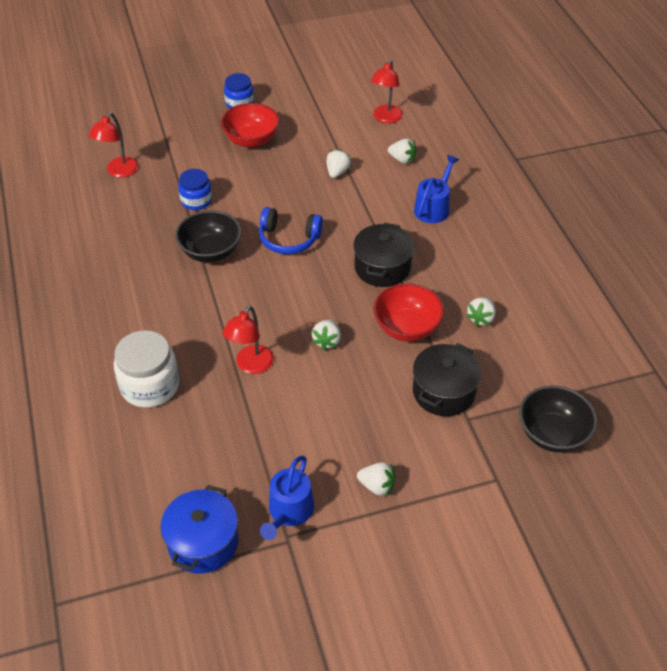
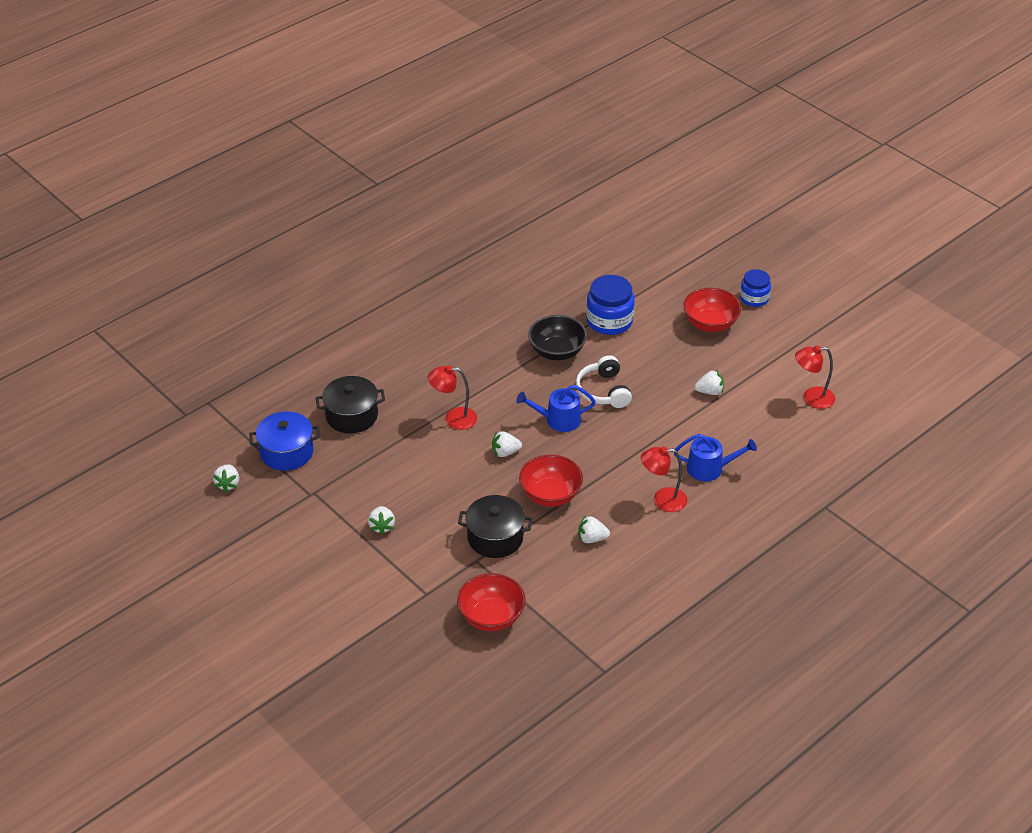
camera: 65 degrees right, 5 degrees down
red lamp [89,112,139,177] -> red lamp moved to [641,447,687,512]
white jar [114,330,179,408] -> none
blue jar [178,169,212,210] -> blue jar [586,275,635,335], size x1.58
blue headphones [259,207,323,254] -> white headphones [576,355,632,408]
blue watering can [260,455,314,540] -> blue watering can moved to [516,385,596,432]
black pot [353,223,414,287] -> black pot moved to [316,376,385,434]
white strawberry [388,138,417,164] -> white strawberry moved to [213,464,239,492]
black bowl [519,385,597,453] -> red bowl [457,573,525,631]

